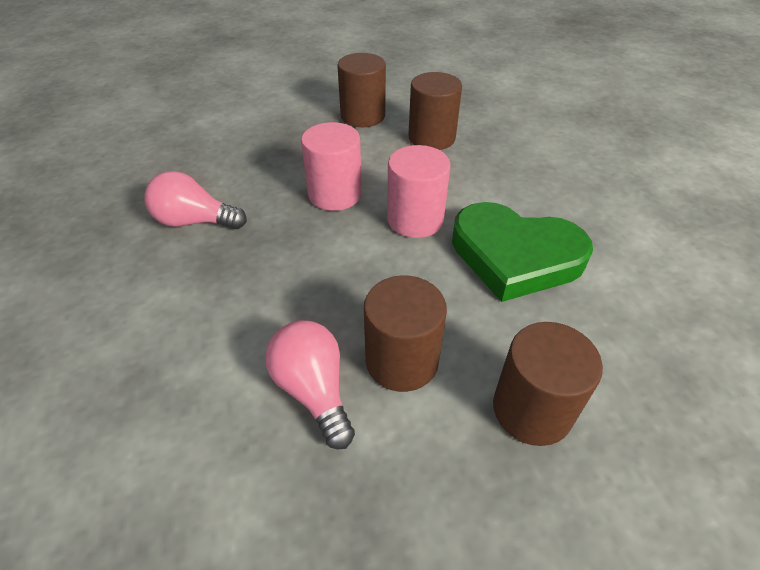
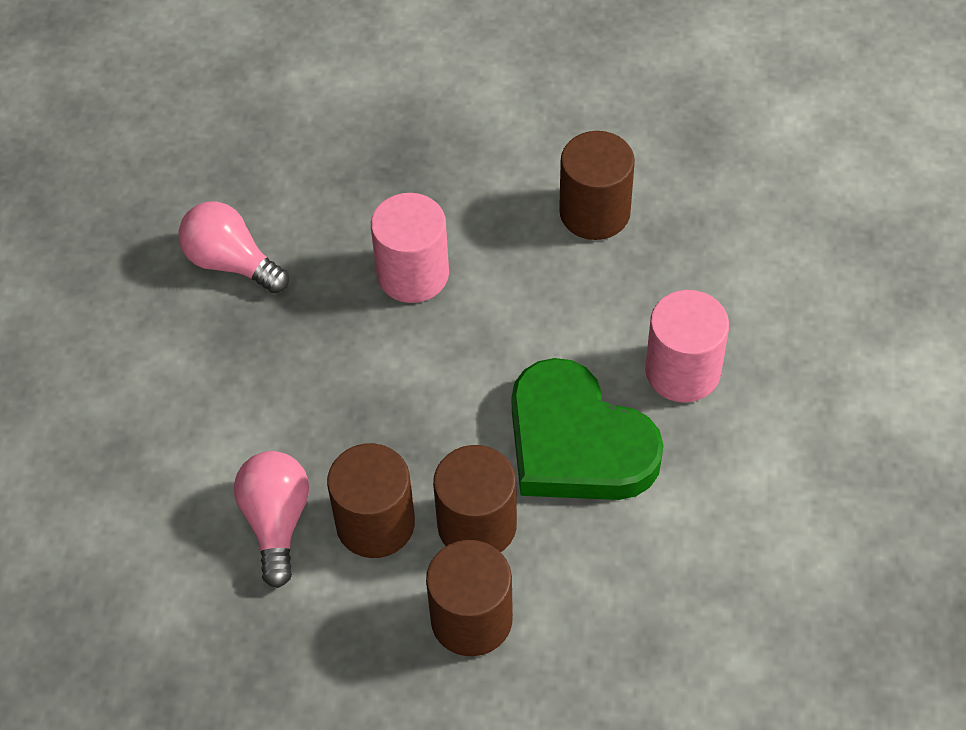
camera: 25 degrees right, 10 degrees up
brown cylinder [337,53,386,127] -> brown cylinder moved to [433,445,517,552]
pink cylinder [387,145,451,238] -> pink cylinder moved to [645,290,729,403]

